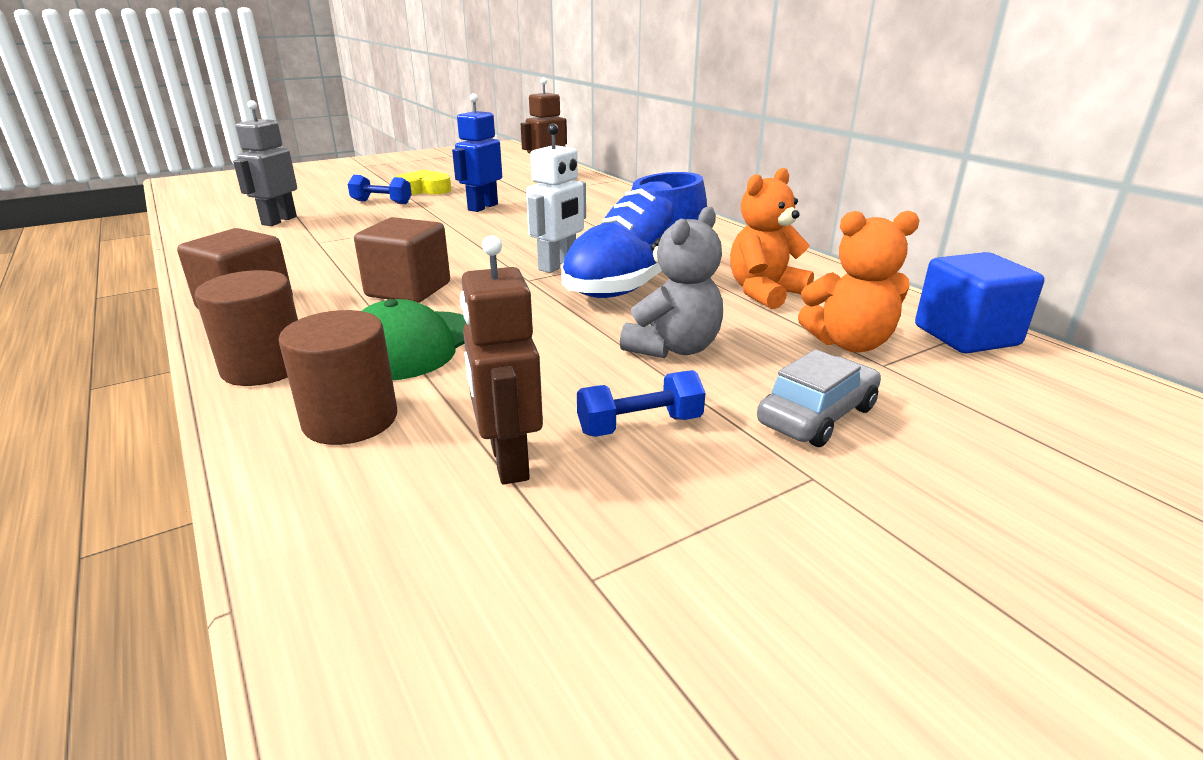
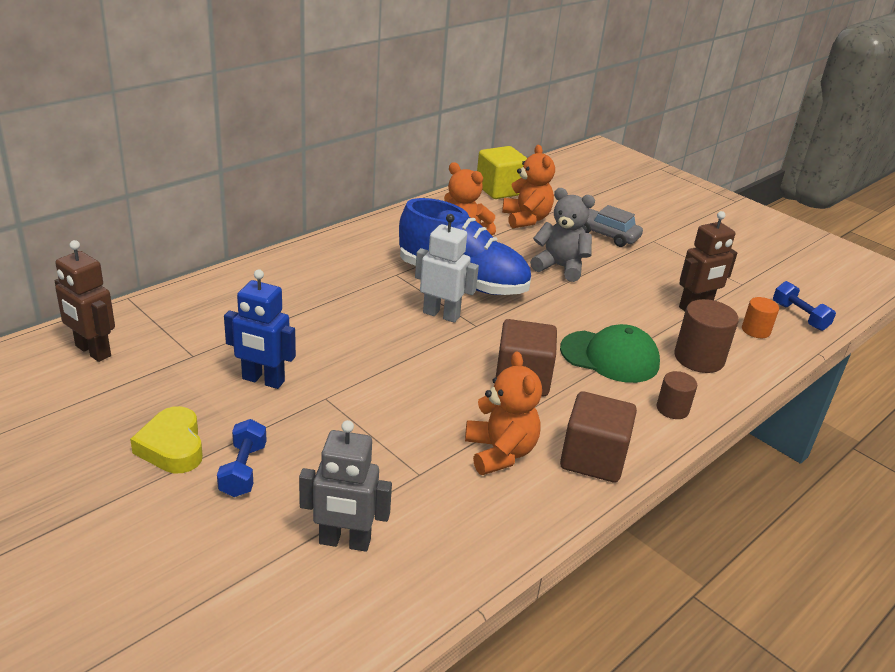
camera: 105 degrees left, 5 degrees up
brown cylinder [195,270,298,386] -> brown cylinder [657,371,697,419], size x0.60
blue dumbbell [577,370,705,437] -> blue dumbbell moved to [773,281,836,331]
blue cube [915,252,1045,354] -> yellow cube [477,146,527,199]
none -> orange teddy bear [465,352,542,475]
none -> orange cylinder [742,297,779,338]

